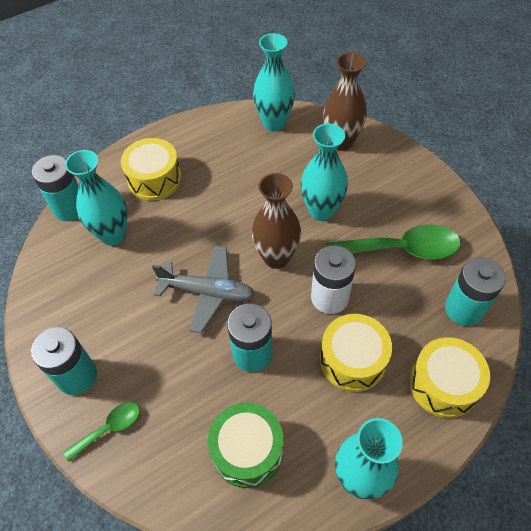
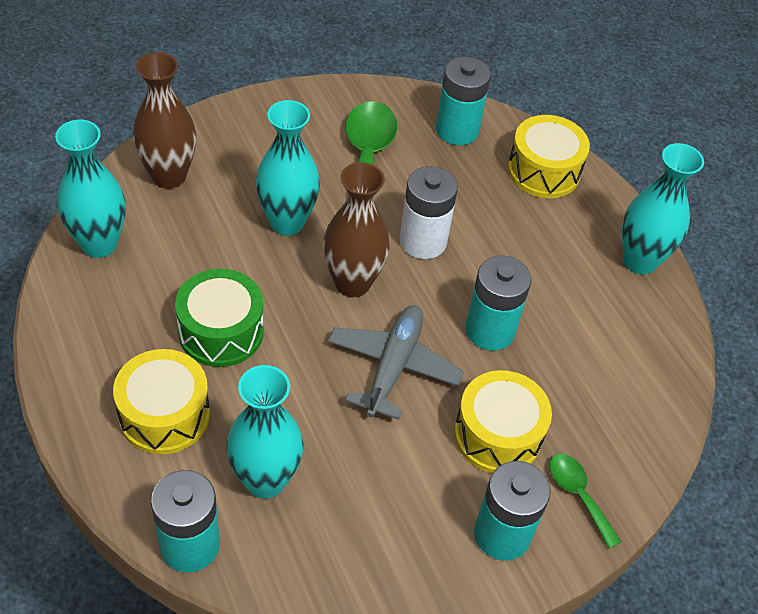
camera: 90 degrees left, 5 degrees down
green drum [208,402,283,488] -> green drum moved to [175,269,264,367]
yellow drum [320,314,392,392] -> yellow drum moved to [454,370,552,473]

